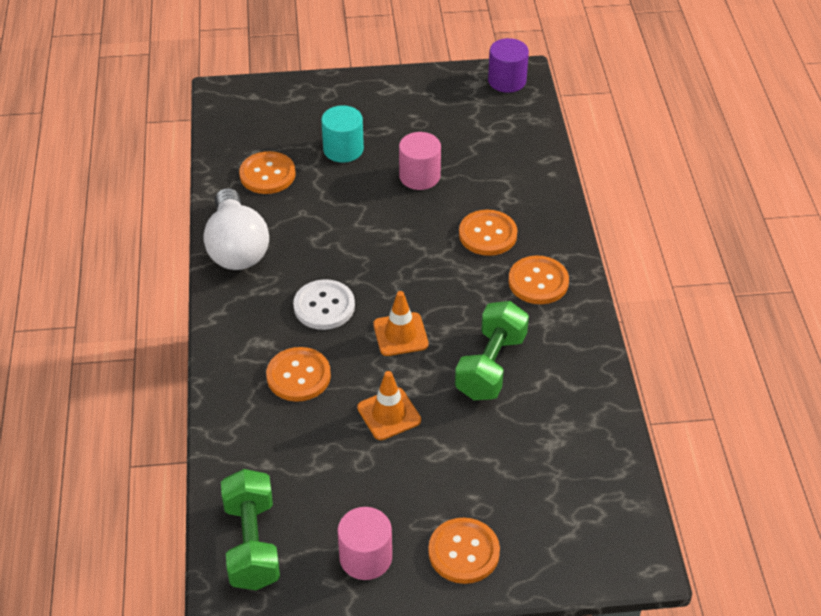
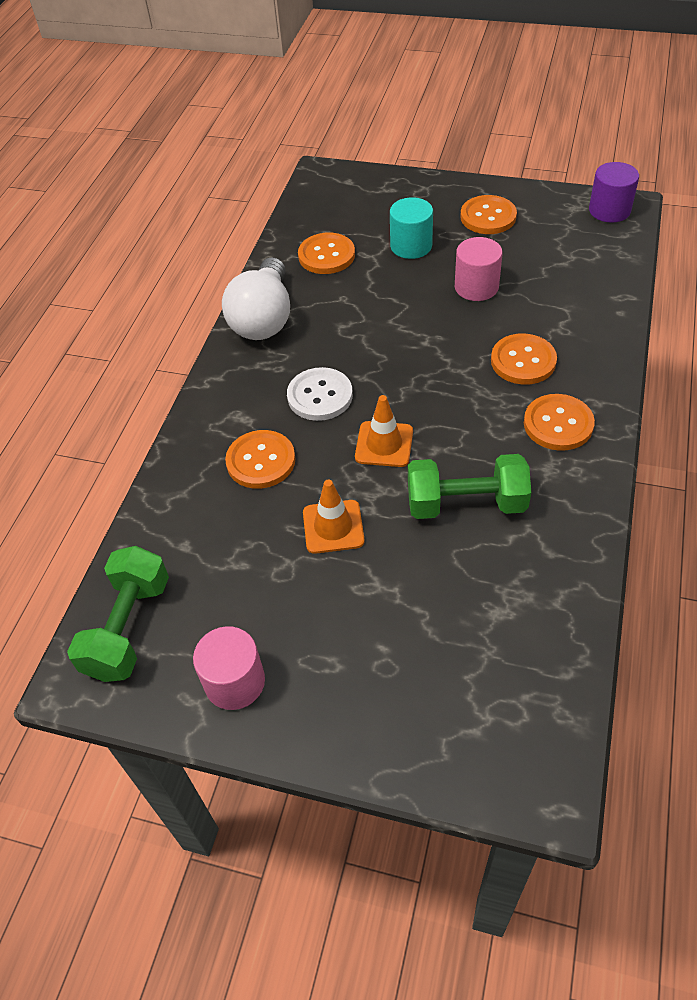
camera: 25 degrees right, 5 degrees up
orange button [428,518,500,584] -> orange button moved to [460,195,517,234]
green dumbbell [455,301,529,400] -> green dumbbell turned 45 degrees clockwise [408,454,531,519]

